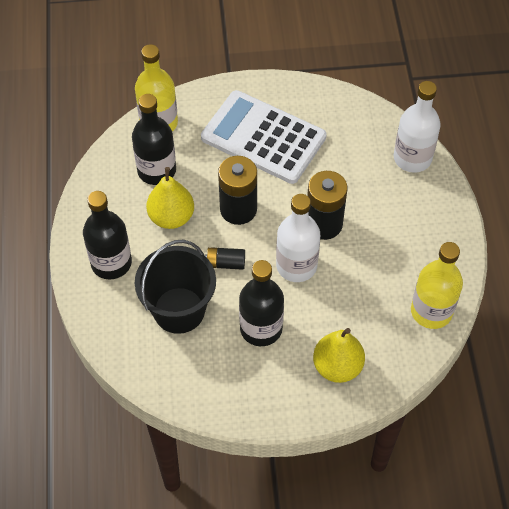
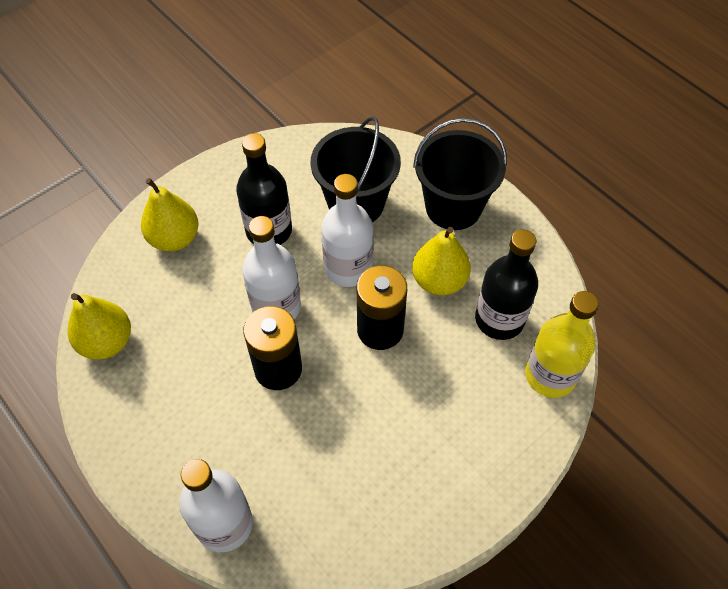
camera: 145 degrees right, 0 degrees up
black bottle [83,191,132,279] -> black bucket [413,118,507,230]
white calculator [201,90,327,184] -> none
black battery [205,247,245,270] -> white bottle [321,174,373,287]
yellow bottle [411,242,463,329] -> yellow pear [68,293,131,360]

